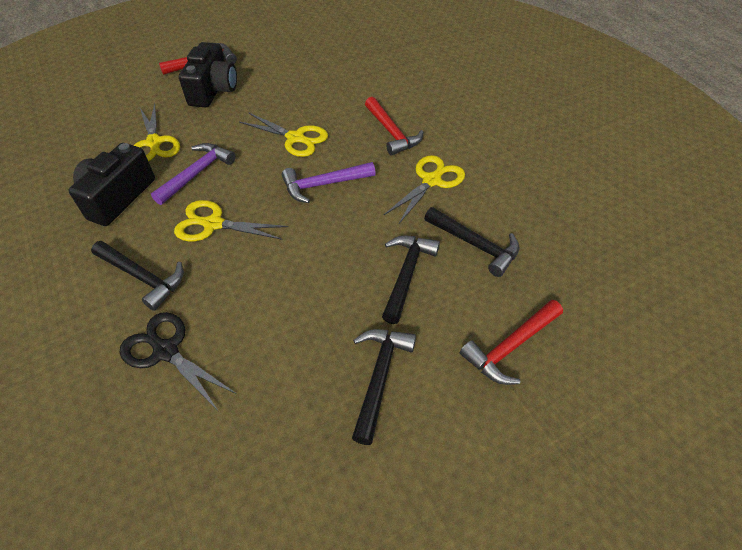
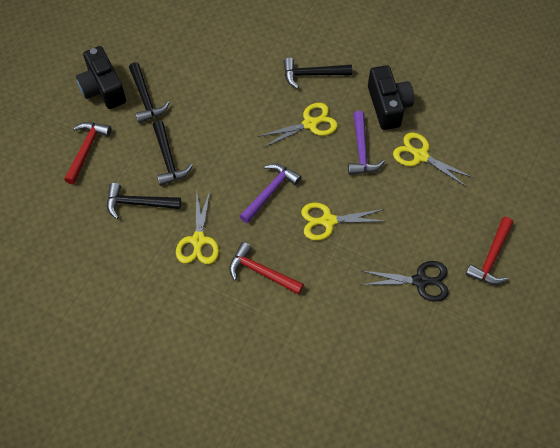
camera: 145 degrees right, 10 degrees up
black scissors [120,312,237,409] -> black scissors moved to [362,261,449,302]
black camera [179,42,237,107] -> black camera moved to [76,46,126,109]

